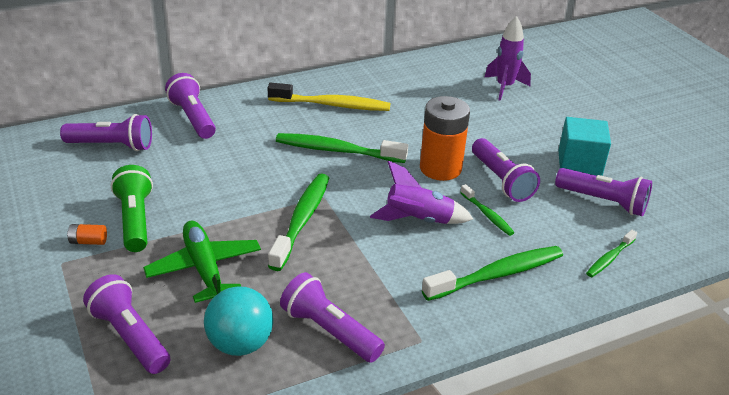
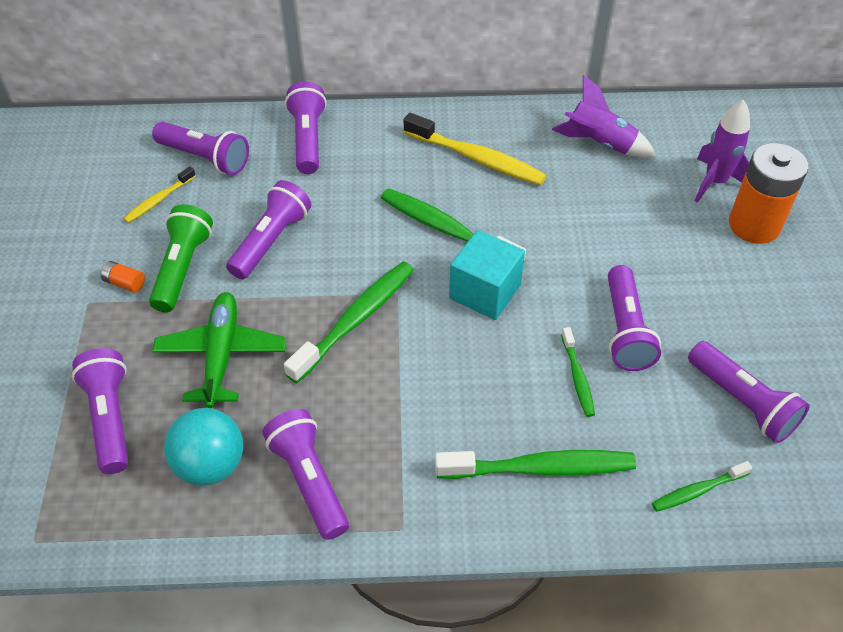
camera: 25 degrees right, 15 degrees up
purple rocket [370,161,473,224] -> purple rocket moved to [551,75,656,158]
orange battery [420,96,470,181] -> orange battery moved to [729,143,808,244]
turquoise cube [558,117,611,176] -> turquoise cube moved to [449,230,525,320]
none -> yellow toothbrush [123,166,196,223]
none -> purple flashlight [226,180,311,279]

